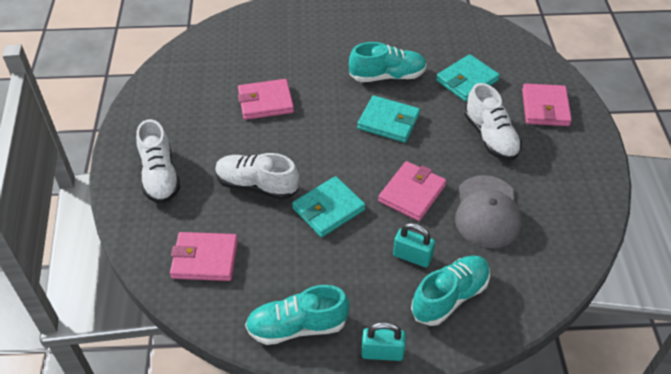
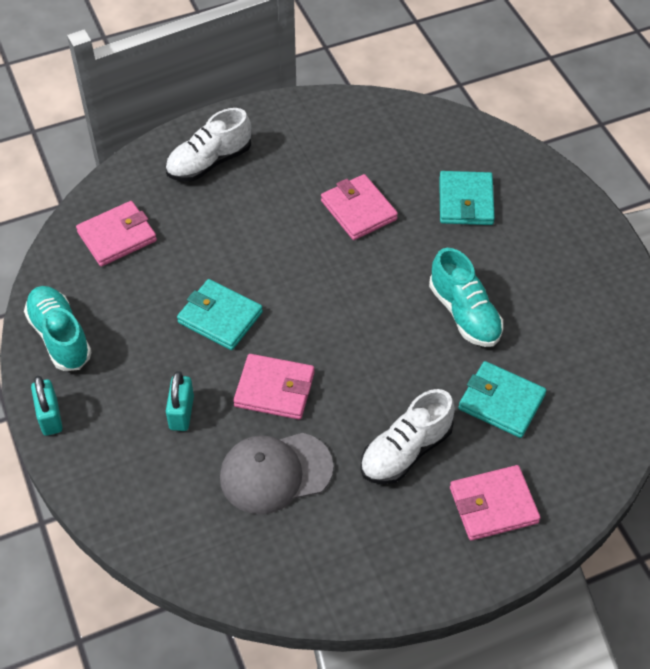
camera: 70 degrees right, 5 degrees up
pink wallet [170,232,238,281] -> pink wallet turned 75 degrees clockwise [76,201,157,267]
white shoe [215,153,299,200] -> none
turquoise wallet [357,95,420,143] -> turquoise wallet moved to [439,171,495,225]
turquoise shoe [411,256,490,326] -> none

